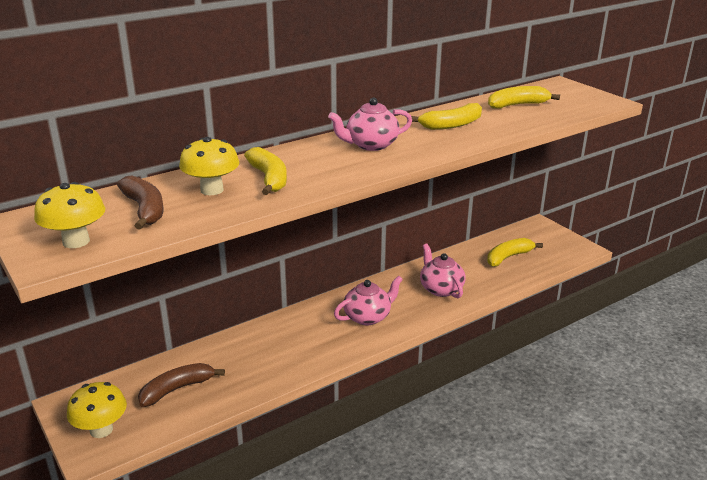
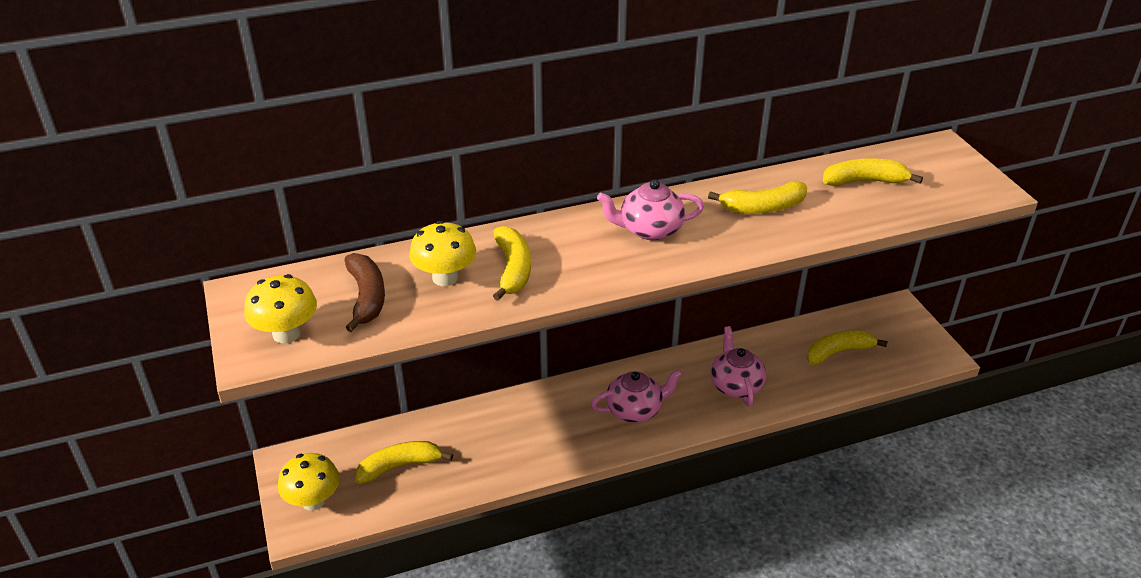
camera: 15 degrees right, 10 degrees up
brown banana [138,363,225,407] -> yellow banana [355,441,453,484]

